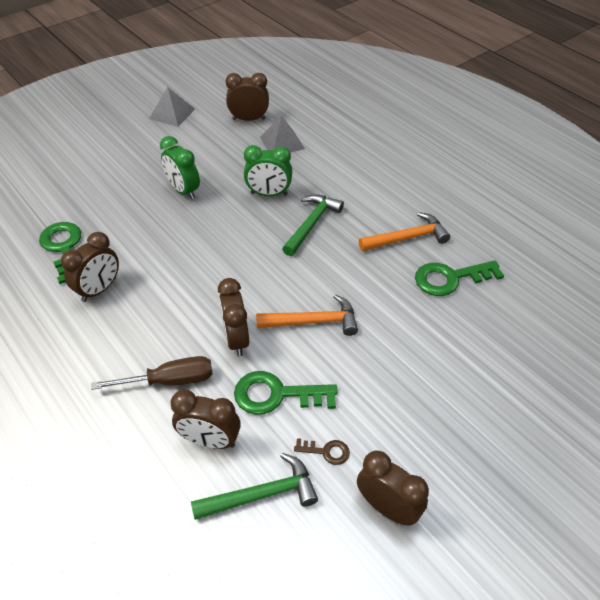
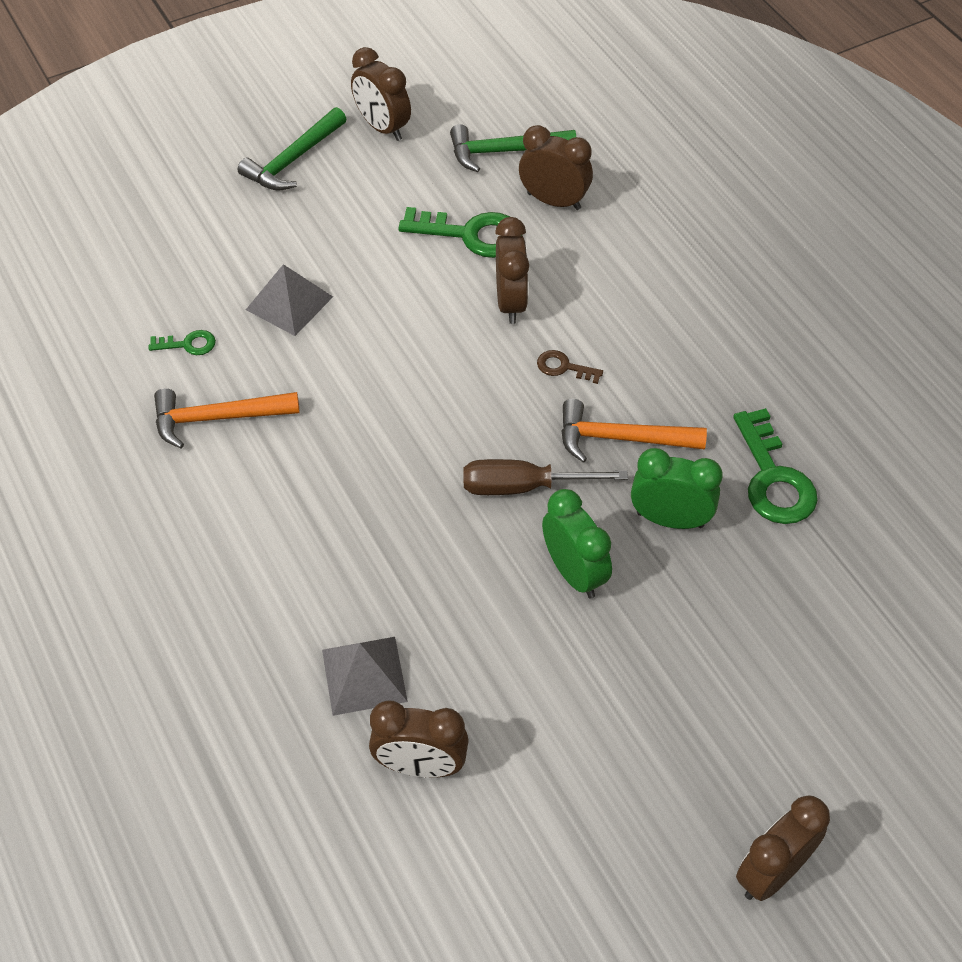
camera: 170 degrees left, 5 degrees up
brown clock [61,232,119,302] -> brown clock moved to [736,795,830,901]
brown screwdriver [91,356,212,390] -> brown screwdriver moved to [463,459,628,495]
grey pyramid [149,87,195,127] -> grey pyramid moved to [246,264,333,336]
green clock [244,145,292,196] -> green clock moved to [631,448,723,529]
orange hammer [256,294,358,336] -> orange hammer moved to [561,399,707,463]
green hammer [282,194,344,256] -> green hammer moved to [238,107,347,191]
brown key [294,438,350,465] -> brown key moved to [537,350,603,384]
green key [415,260,504,296] -> green key [149,330,216,355], size x0.50

